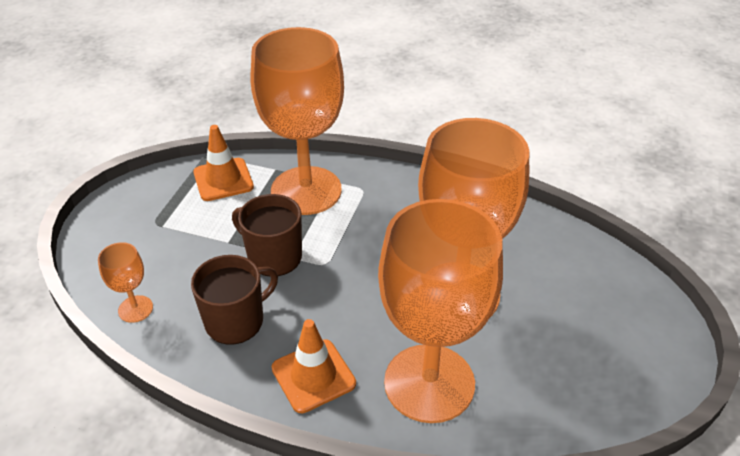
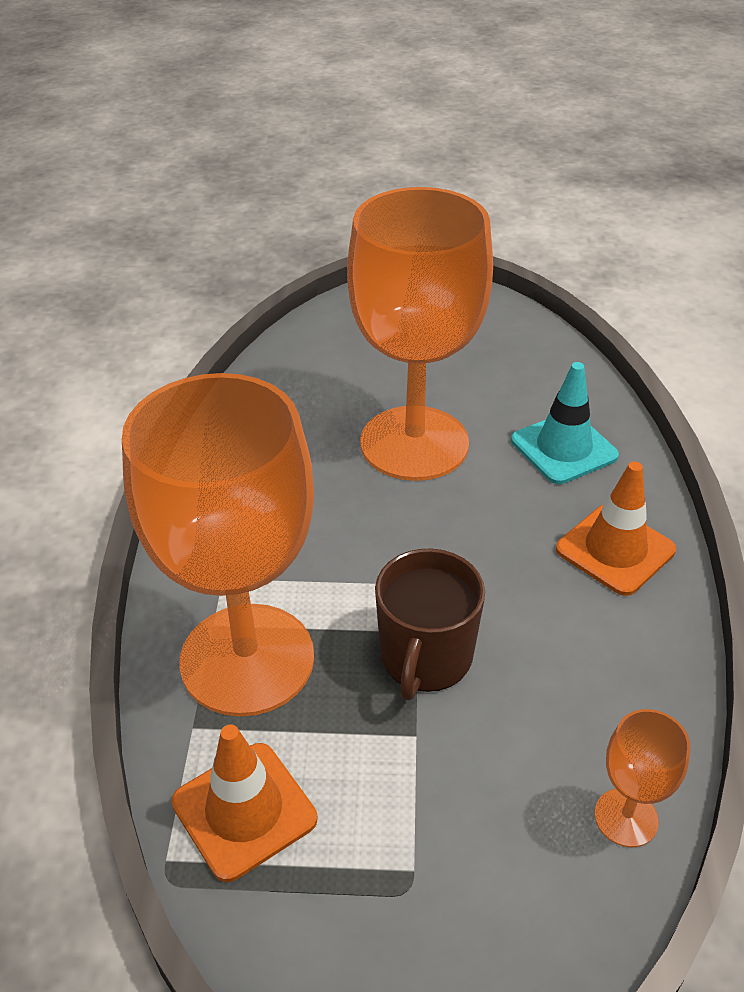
camera: 105 degrees left, 0 degrees up
brown mug [191,255,278,344] -> none
orange goblet [378,199,503,423] -> turquoise traffic cone [511,362,619,484]

